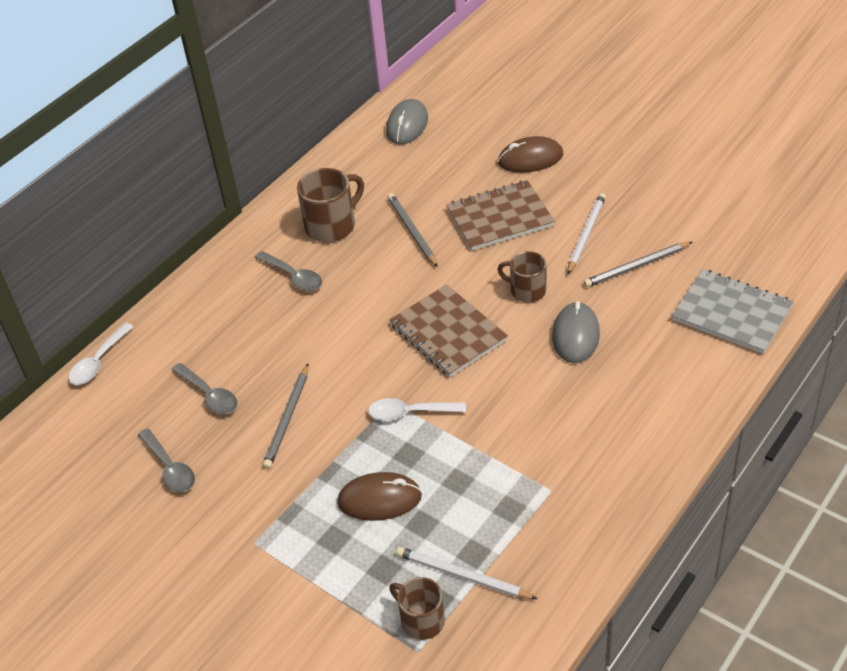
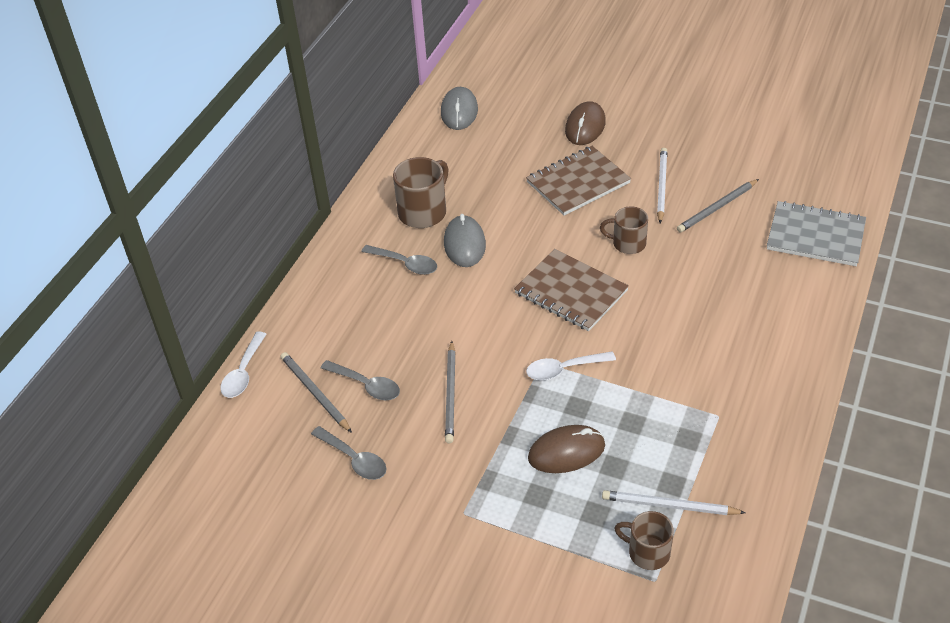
camera: 15 degrees left, 0 degrees up
grey pencil [387,193,438,267] -> grey pencil moved to [281,352,352,433]
brown mouse [498,136,563,173] -> brown mouse turned 45 degrees counterclockwise [565,101,606,145]
grey mouse [552,301,600,363] -> grey mouse moved to [444,214,486,267]

